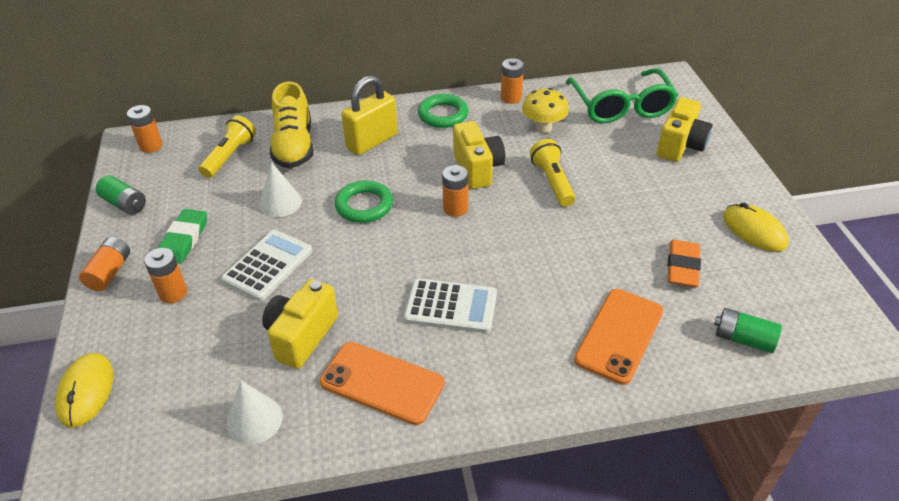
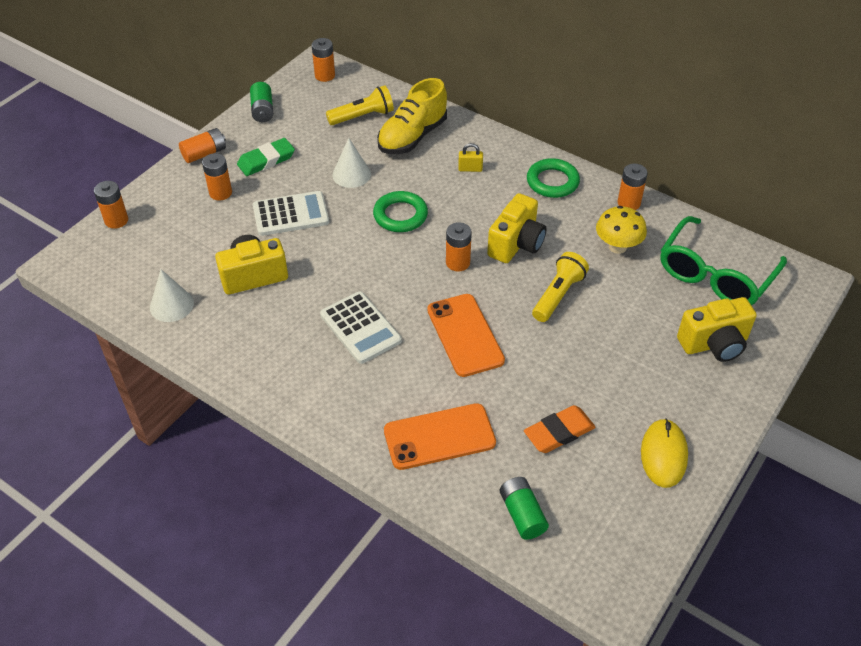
camera: 45 degrees right, 5 degrees up
yellow mouse [55,353,113,428] -> orange battery [94,181,128,229]
orange phone [320,342,445,425] -> orange phone moved to [427,294,505,377]
yellow padlock [341,75,398,155] -> yellow padlock [458,143,483,172], size x0.45

